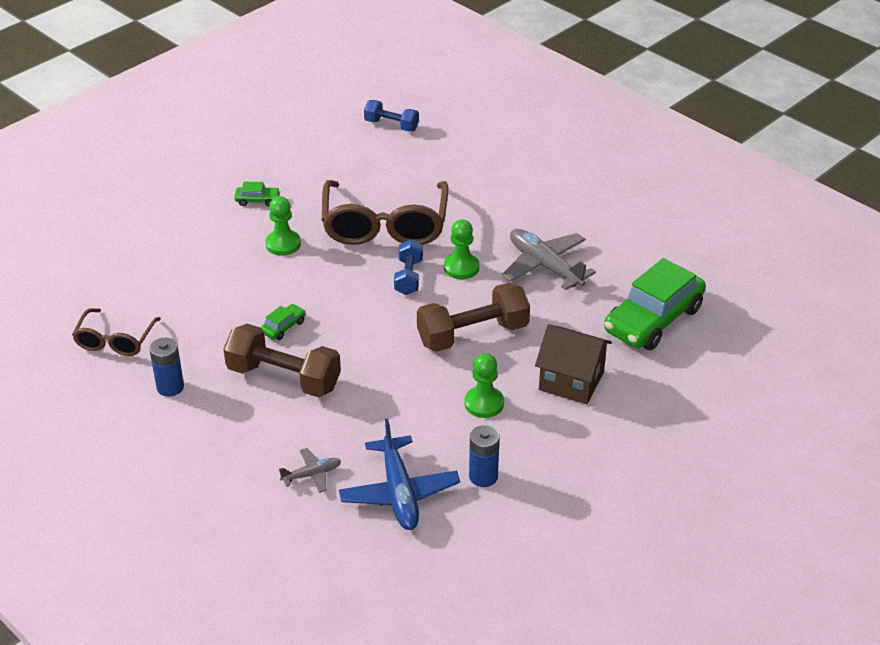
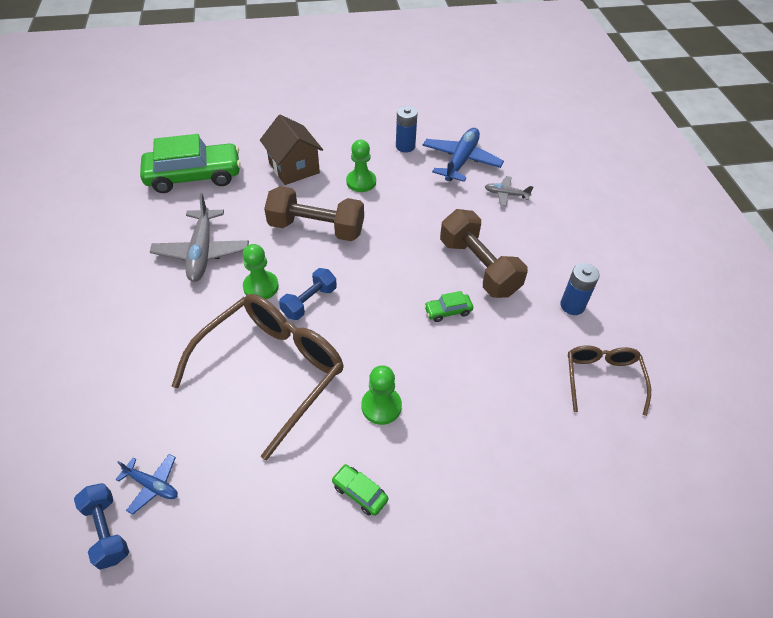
camera: 145 degrees left, 10 degrees up
brown glasses [72,308,161,356] -> brown glasses turned 45 degrees counterclockwise [568,345,651,416]
none -> blue plane [115,454,178,514]

